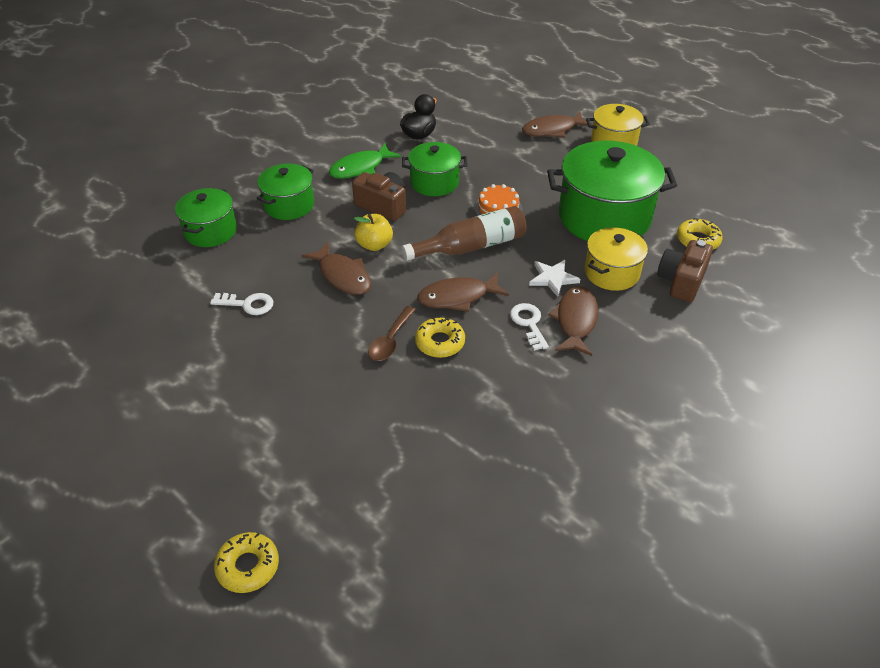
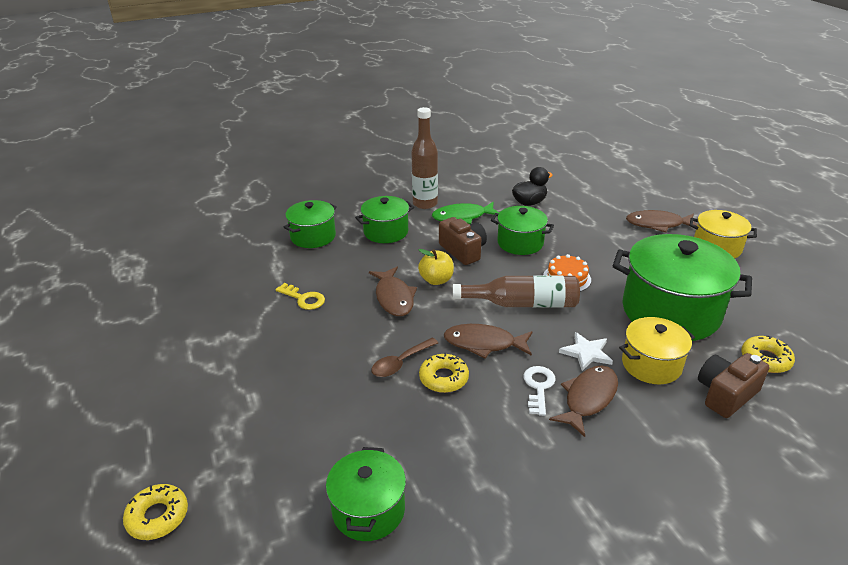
camera: 25 degrees right, 10 degrees down
white key [210,293,273,315] -> yellow key [275,283,325,310]
none -> green pot [326,447,406,541]
none -> brown bottle [411,107,438,209]

